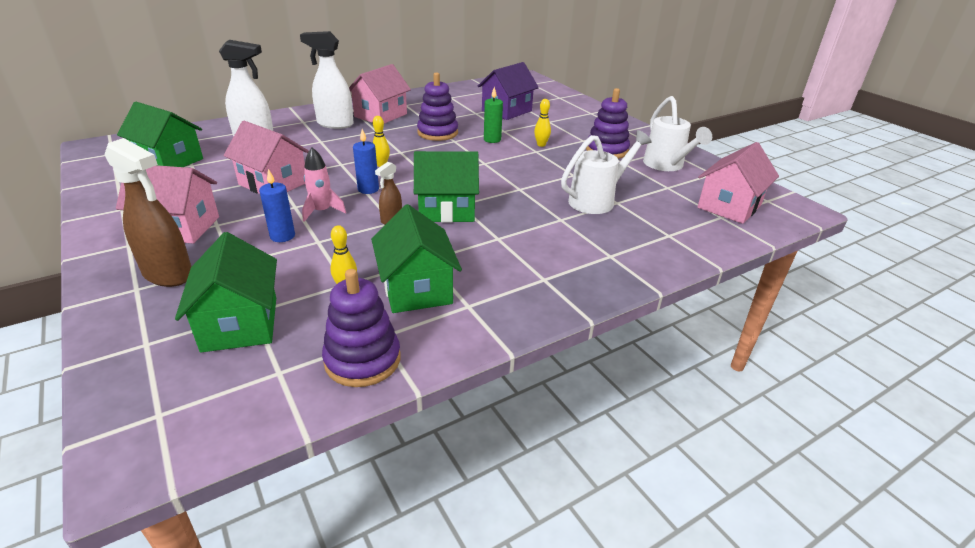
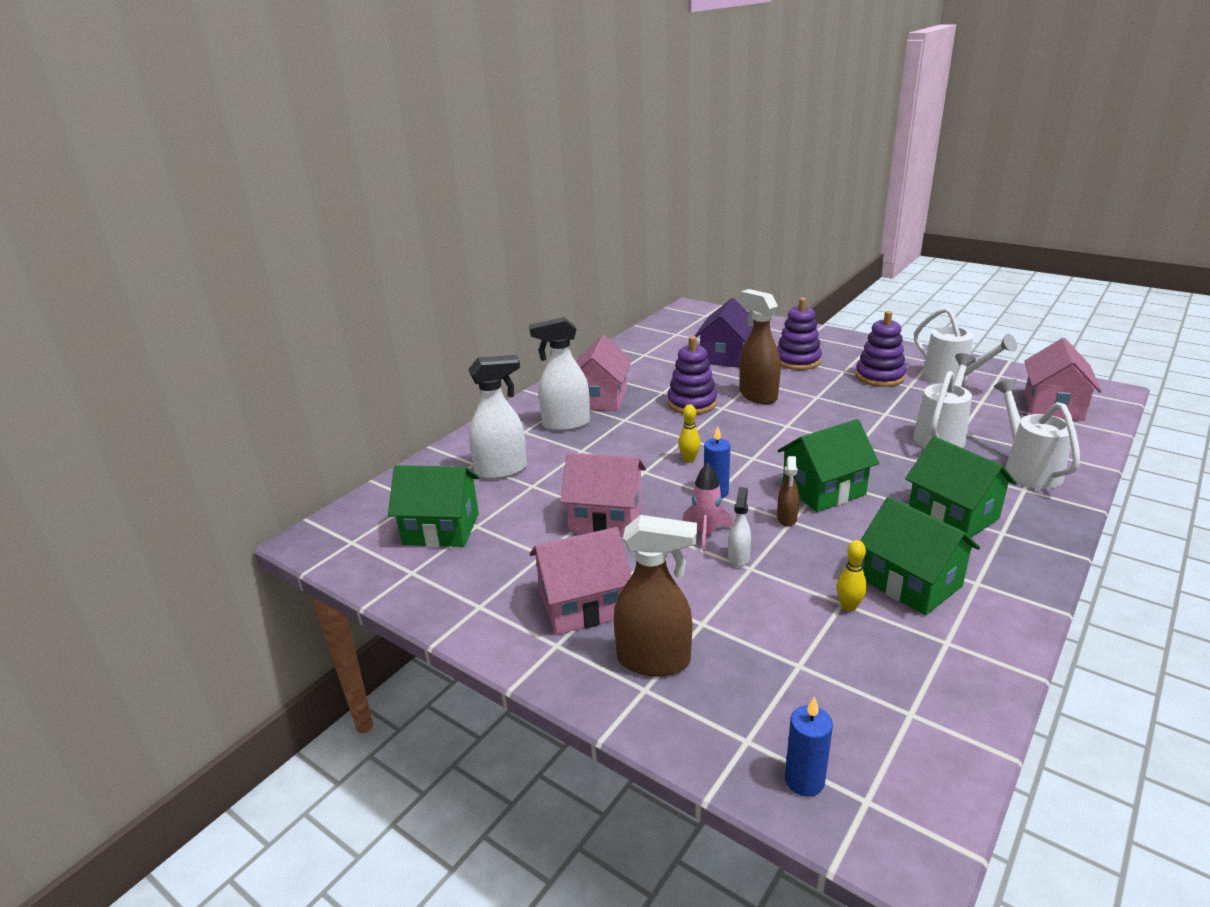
camera: 20 degrees left, 5 degrees down
green house [175,232,277,352] -> green house moved to [905,436,1017,538]
blue candle [259,169,295,242] -> blue candle moved to [785,696,833,797]
purple stacking toy [322,269,401,387] -> purple stacking toy moved to [777,298,822,370]
green candle [484,87,503,143] -> brown spray bottle [739,289,781,404]
yellow bowling pin [534,99,551,147] -> none
none -> white spray bottle [728,487,751,567]
none -> white watering can [994,379,1080,489]

